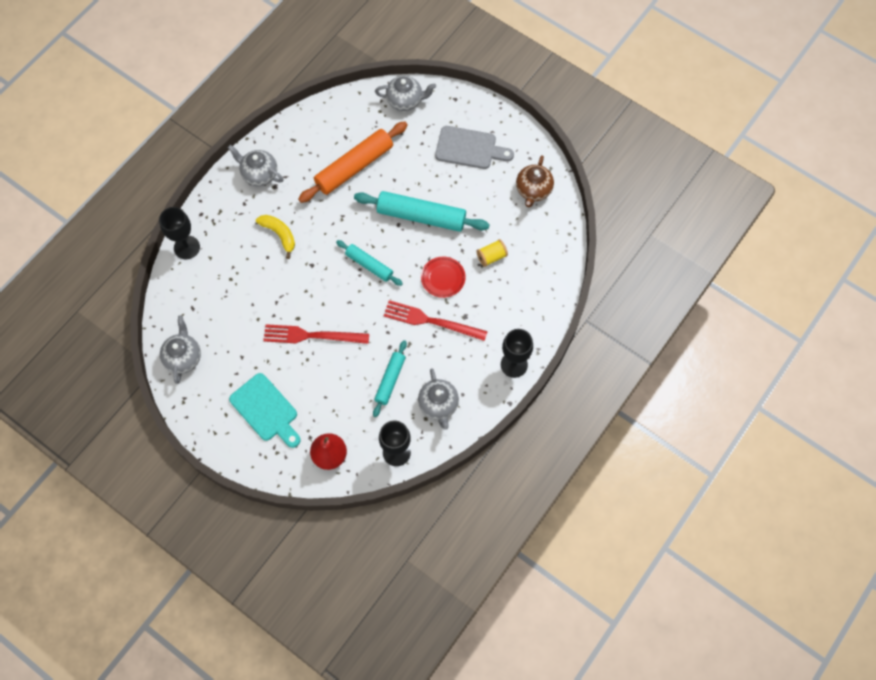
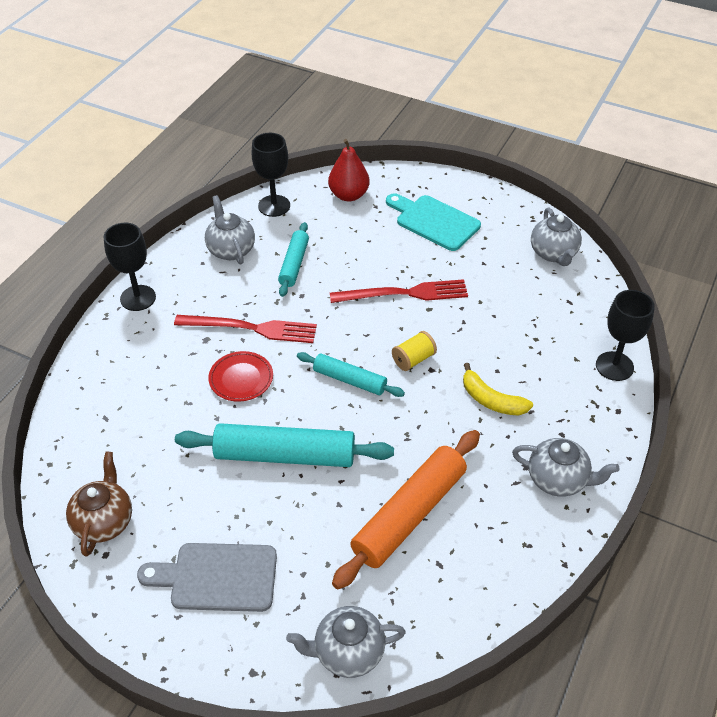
camera: 170 degrees right, 20 degrees down
yellow spool [477,239,508,267] -> yellow spool moved to [392,331,437,371]

